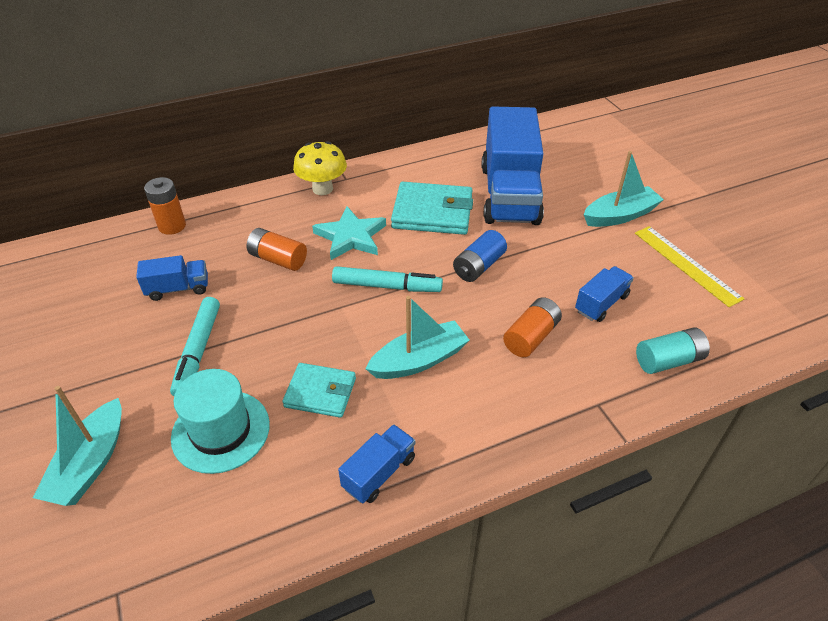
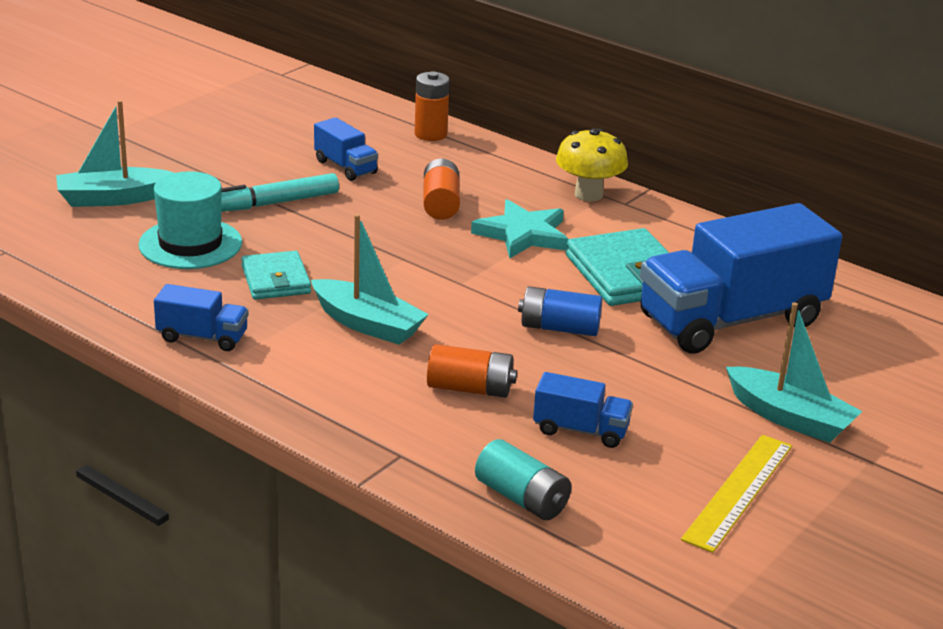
camera: 60 degrees right, 15 degrees down
turquoise marker [332,266,443,292] -> none

